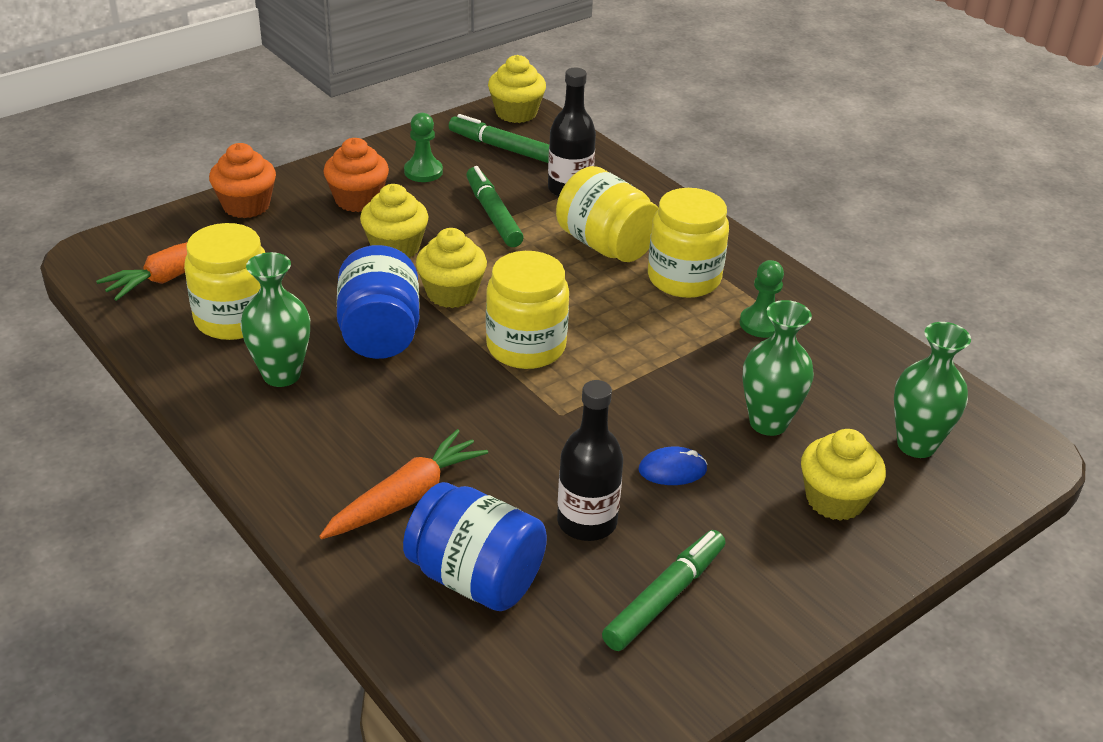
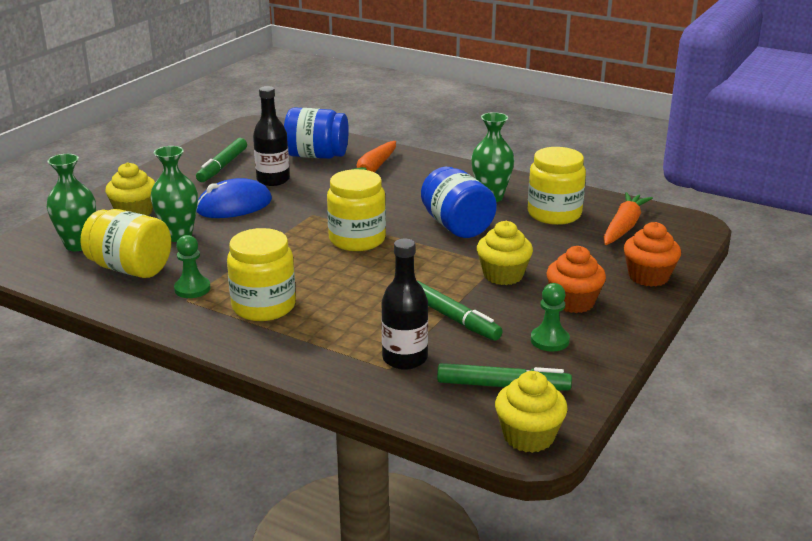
camera: 160 degrees right, 10 degrees down
yellow cupcake [416,228,487,308] -> none
yellow jar [556,166,658,262] -> yellow jar moved to [80,209,171,278]
blue mouse [639,447,708,485] -> blue mouse [196,178,272,218], size x1.87

